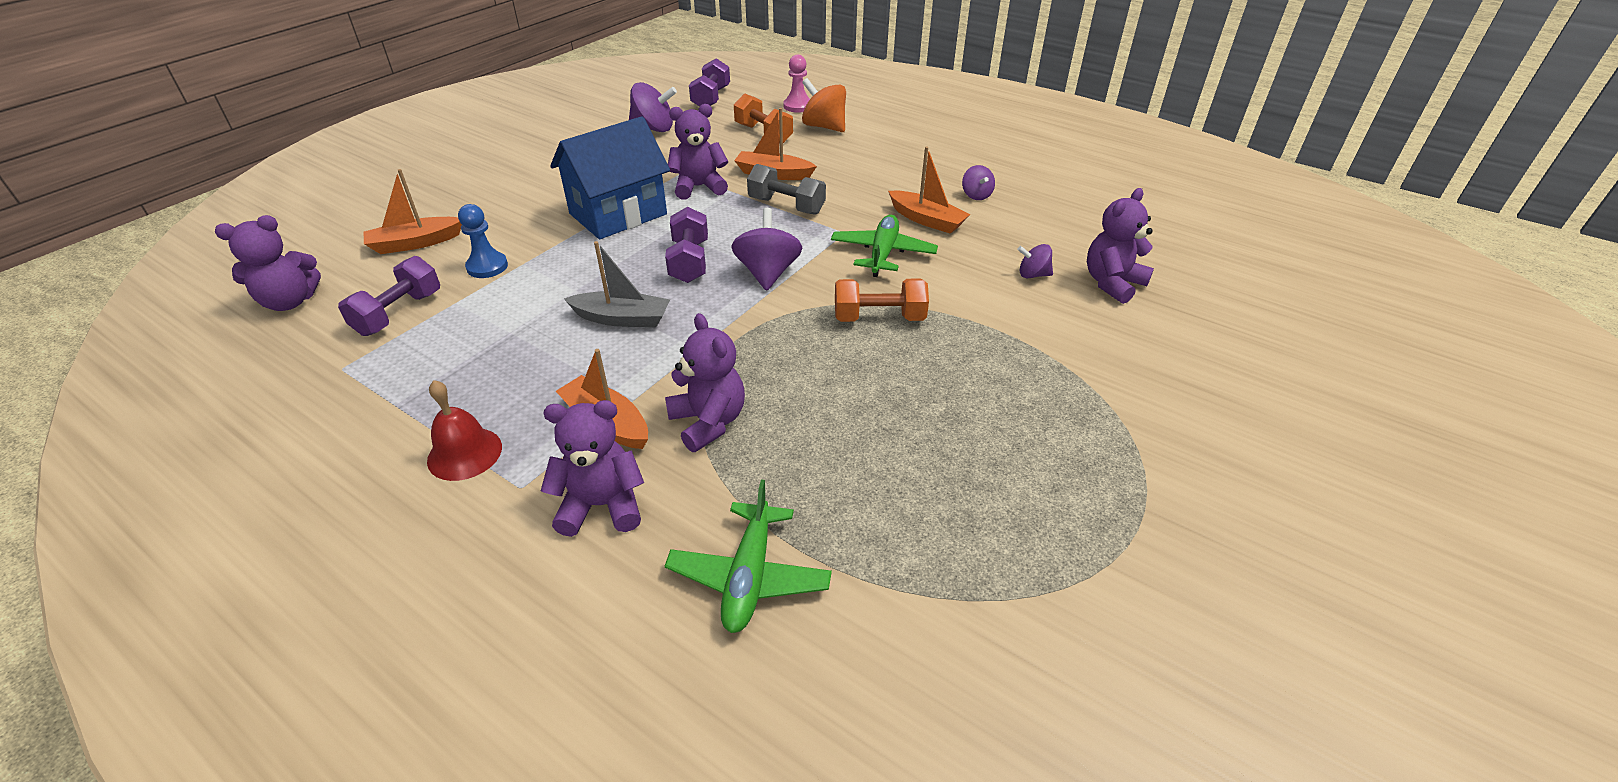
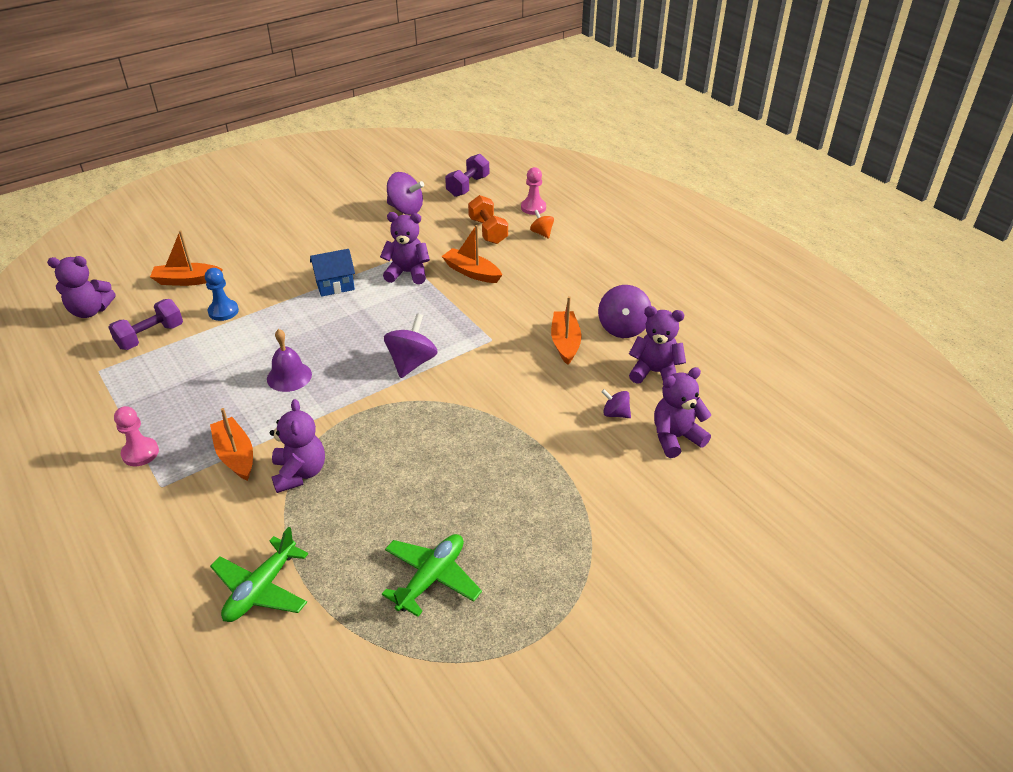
camera: 20 degrees right, 0 degrees up
red bell [427,380,502,481] -> pink pawn [114,406,159,466]
purple teddy bear [541,400,644,537] -> purple teddy bear moved to [629,306,686,384]
blue house [550,116,670,239] -> blue house [310,249,355,297], size x0.56
grey boat [564,241,670,327] -> purple bell [267,329,312,392]
purple dumbbell [665,207,708,283] -> none
grey dumbbell [747,164,826,215] -> none
orange spinning top [802,78,846,132] -> orange spinning top [530,210,554,239], size x0.57
green plane [831,215,938,277] -> green plane moved to [382,534,482,617]
orange dumbbell [835,279,929,322] -> none
orange boat [888,147,970,234] -> orange boat turned 150 degrees counterclockwise [551,296,581,365]
purple spinning top [962,165,995,200] -> purple spinning top [598,285,651,338], size x1.76

